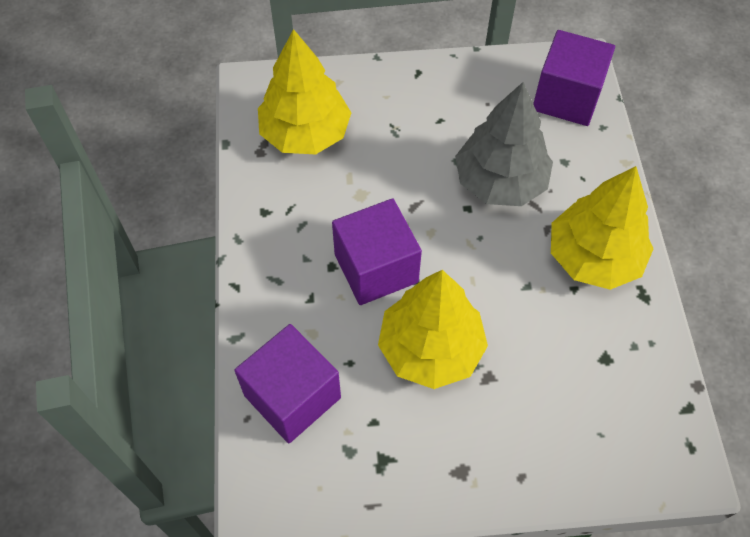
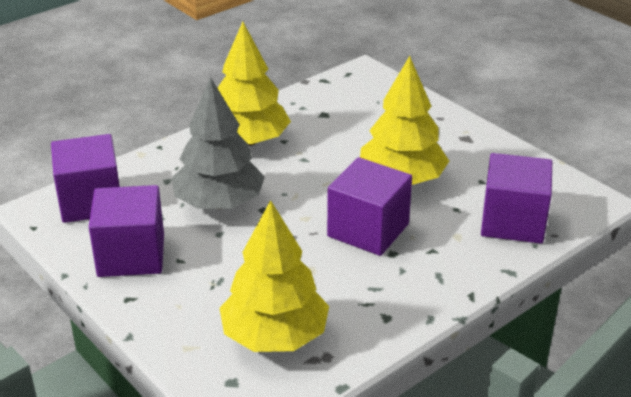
camera: 125 degrees left, 25 degrees down
none -> purple cube [89,185,164,277]

